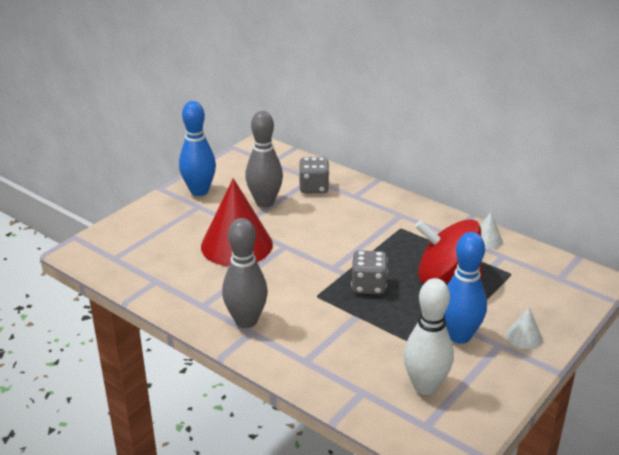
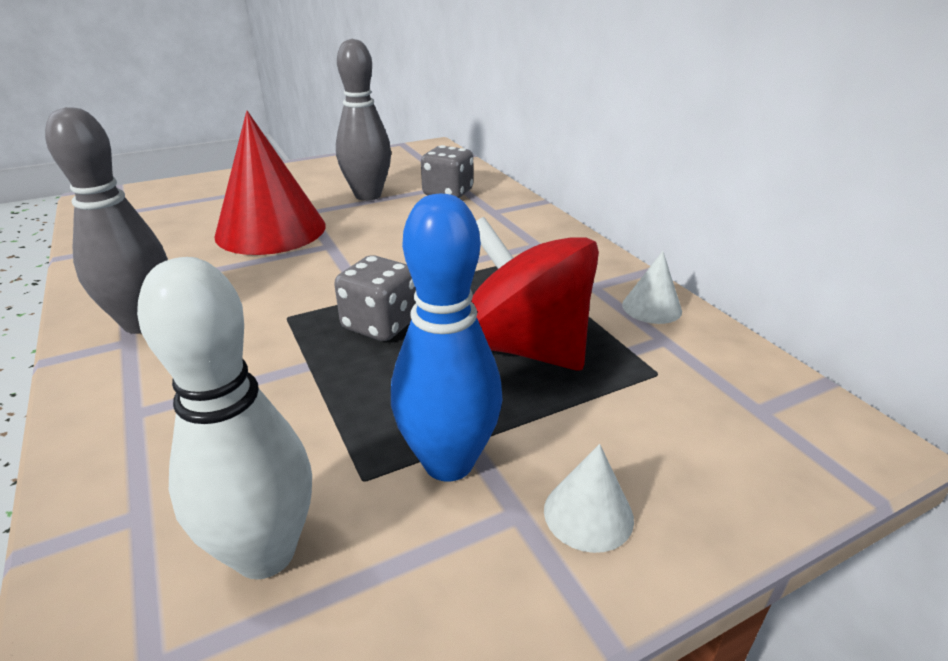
camera: 25 degrees right, 0 degrees up
blue bowling pin [179,101,216,196] -> none

